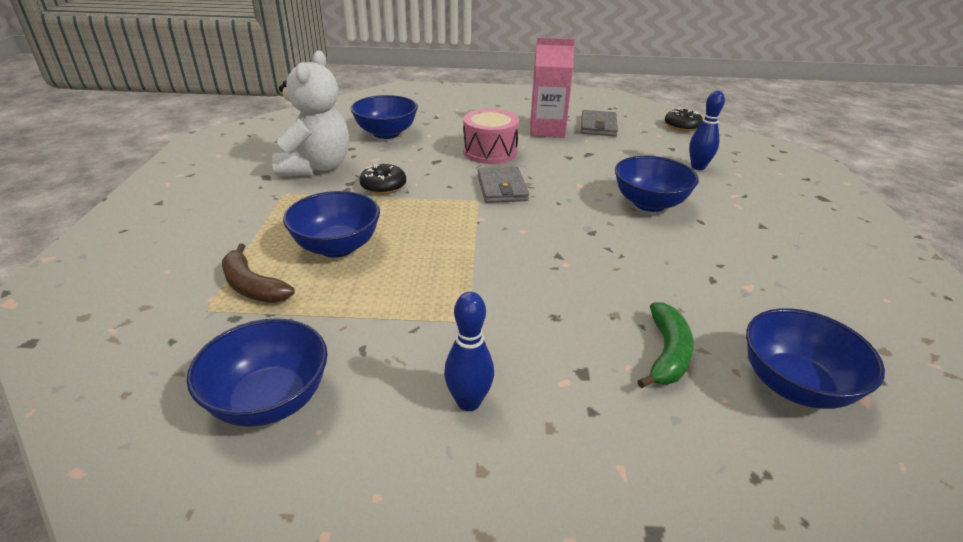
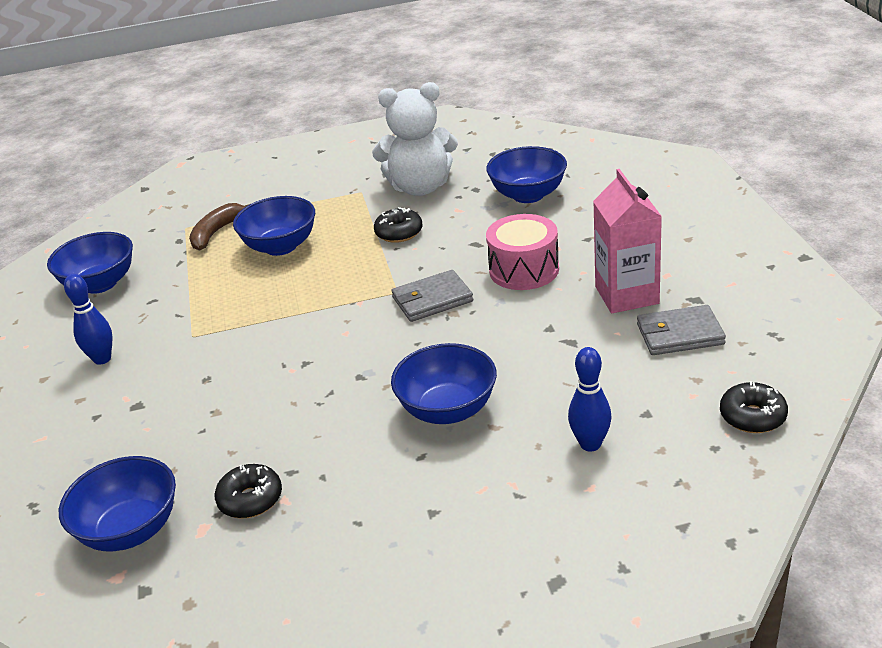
camera: 80 degrees right, 0 degrees up
green banana [637,302,694,389] -> none
none -> black donut [215,464,282,519]

